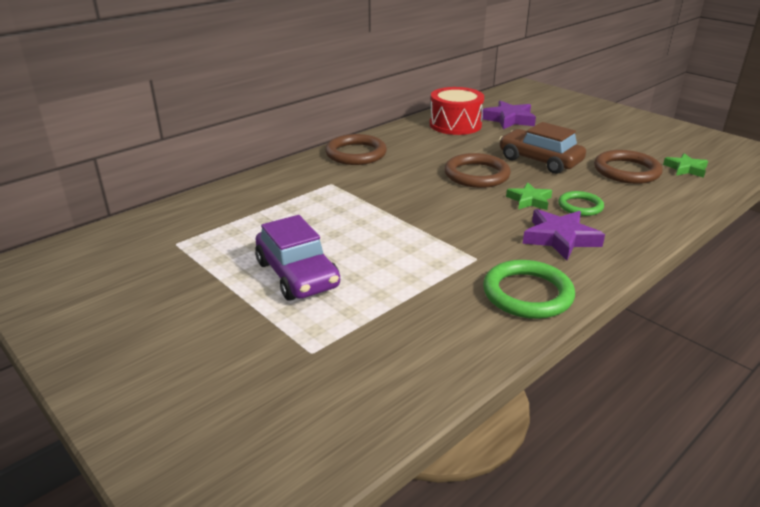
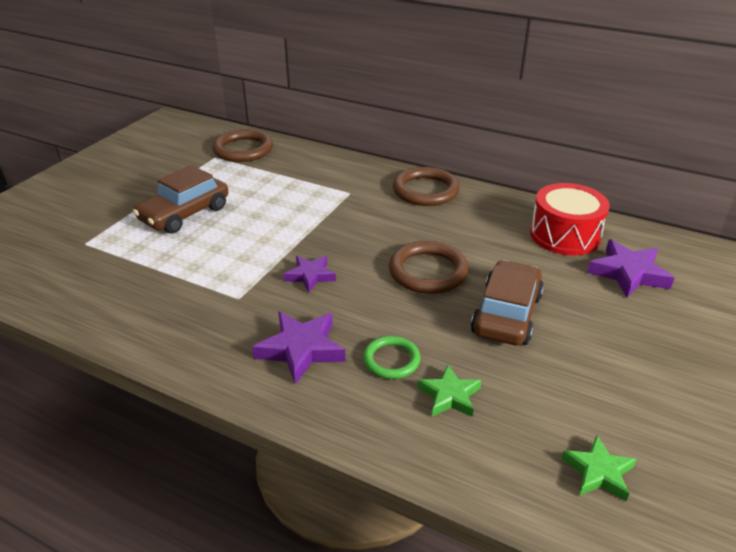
camera: 70 degrees right, 5 degrees up
purple car [255,215,340,301] -> brown car [133,165,228,234]
green ring [483,260,575,319] -> none
green star [506,182,552,210] -> green star moved to [418,365,481,417]
brown ring [594,150,663,184] -> brown ring moved to [212,129,273,162]
none -> purple star [284,256,336,292]

